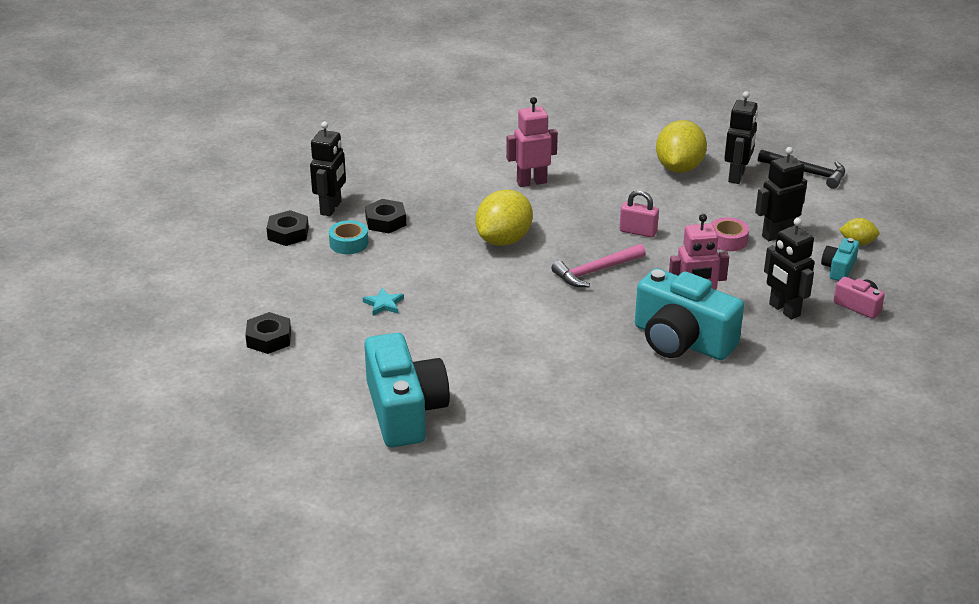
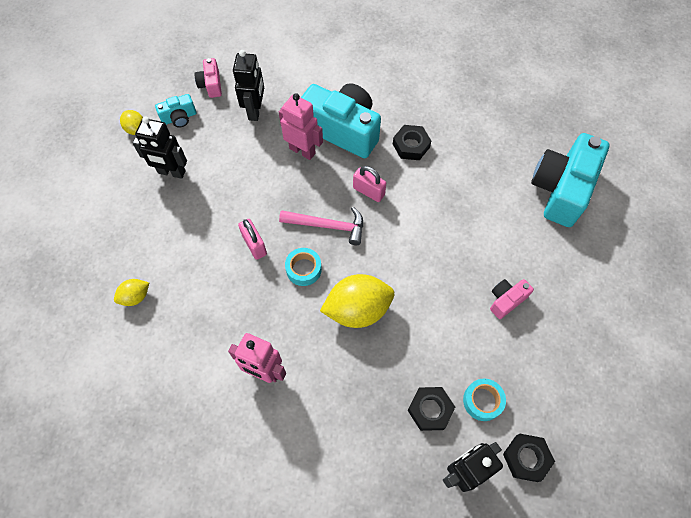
camera: 140 degrees left, 30 degrees up
black nut [245,312,291,354] -> black nut moved to [393,125,431,160]
turquoise star [363,288,404,316] -> pink camera [490,279,534,319]
turquoise camera [635,268,744,360] -> turquoise camera turned 45 degrees counterclockwise [301,83,381,158]
yellow lemon [656,120,707,173] -> yellow lemon [114,279,149,306], size x0.51
pink tape [711,217,749,251] -> none
black robot [724,91,758,184] -> none
black hammer [758,149,845,189] -> none
none -> turquoise tape [285,248,322,286]
none -> pink padlock [353,166,386,202]

